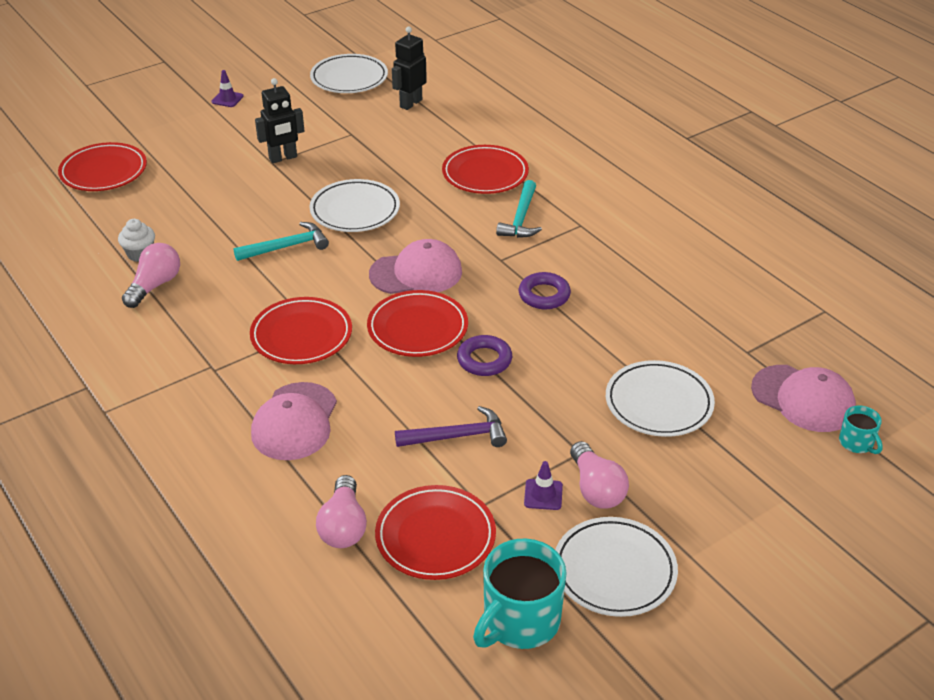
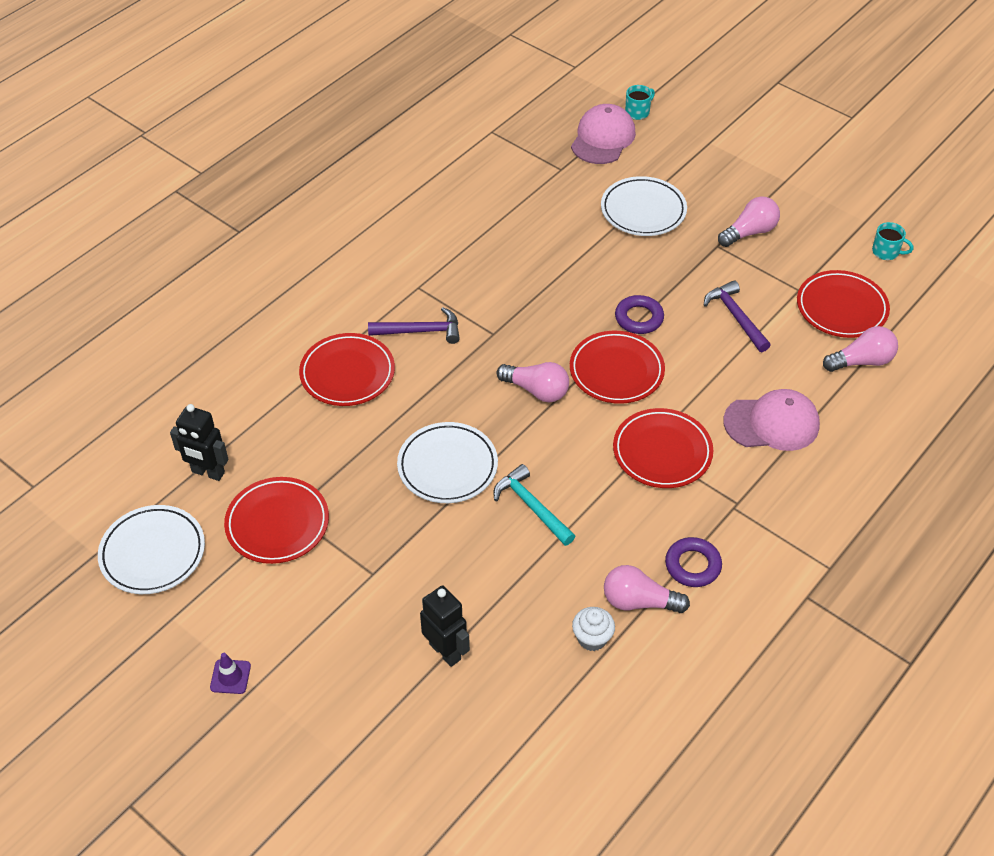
camera: 105 degrees left, 10 degrees up
red plate [58,142,147,191] -> red plate moved to [224,477,329,564]
black robot [255,78,305,163] -> black robot moved to [420,585,470,667]
pink cap [369,239,462,294] -> pink light bulb [497,362,569,402]
turquoise mug [473,539,567,649] -> turquoise mug [872,222,913,260], size x0.51
turquoise hammer [496,180,542,238] -> purple hammer [368,307,460,344]
purple ring [519,272,571,309] -> purple ring moved to [665,537,722,587]
purple traffic cone [524,461,563,510] -> none
white plate [555,517,678,617] -> none

